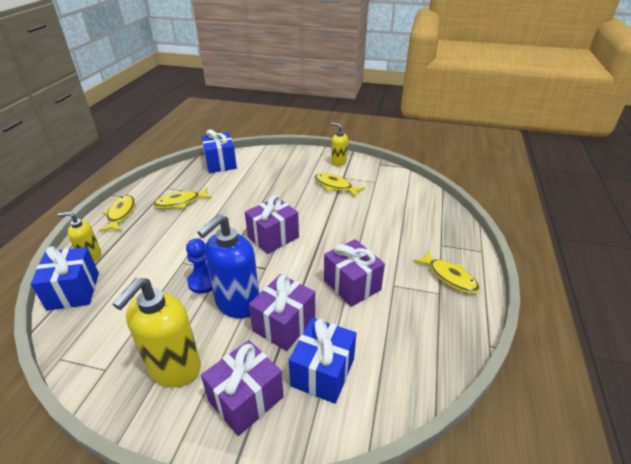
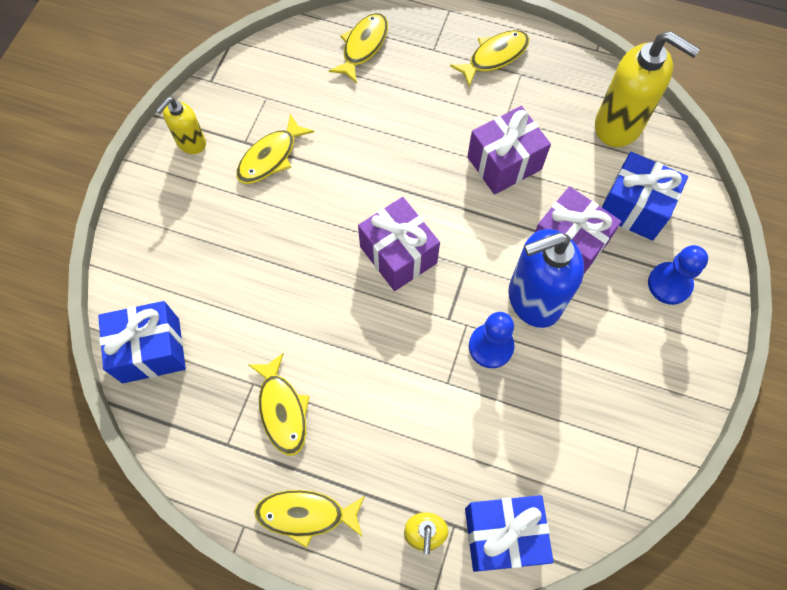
camera: 85 degrees left, 30 degrees up
yellow soap dispenser [113,278,201,387] -> yellow soap dispenser moved to [595,31,700,147]
blue soap dispenser [197,214,259,318] -> blue soap dispenser turned 120 degrees clockwise [508,229,584,328]
purple gift [201,340,284,436] -> blue pawn [648,245,708,305]
none -> yellow fish [329,13,388,83]

